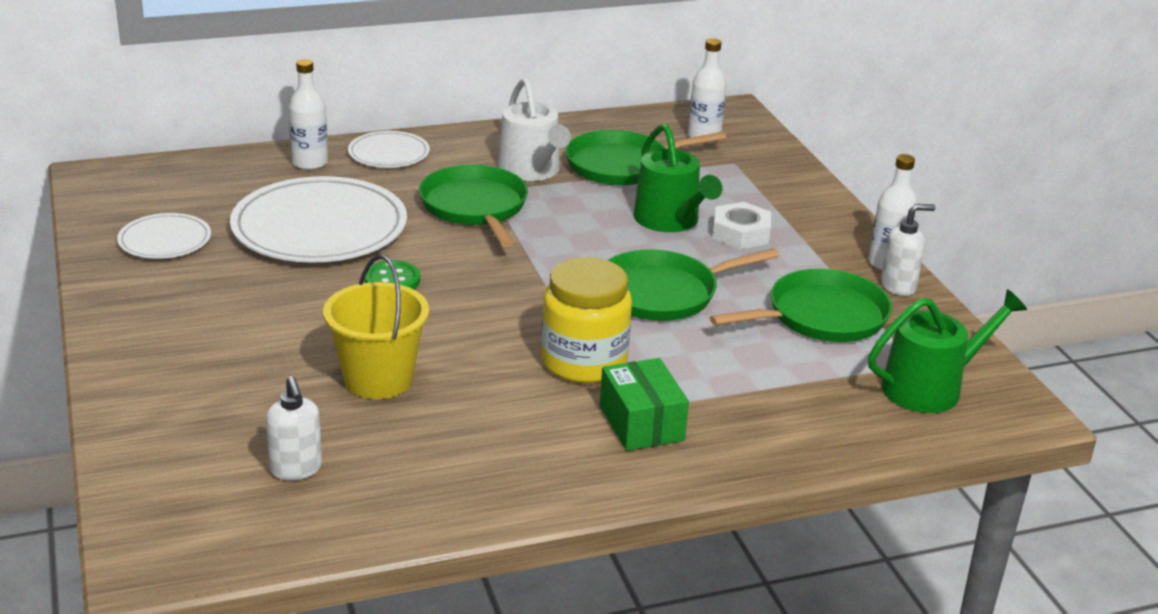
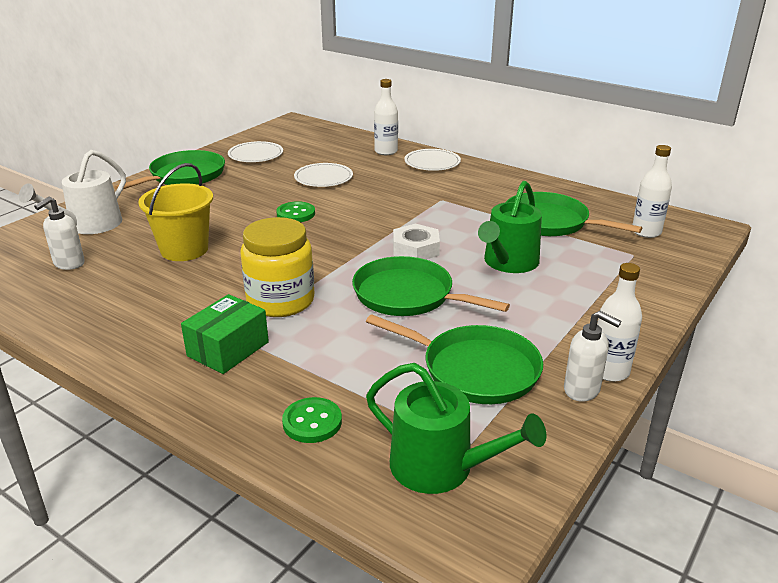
camera: 55 degrees right, 0 degrees up
white plate [230,176,407,263] -> white plate [294,163,353,187], size x0.51
green pan [419,165,528,247] -> green pan moved to [114,150,225,190]
white watering can [498,78,571,181] -> white watering can moved to [19,150,126,234]
white nut [712,202,771,249] -> white nut moved to [393,223,440,259]
none -> green button [282,397,342,443]

